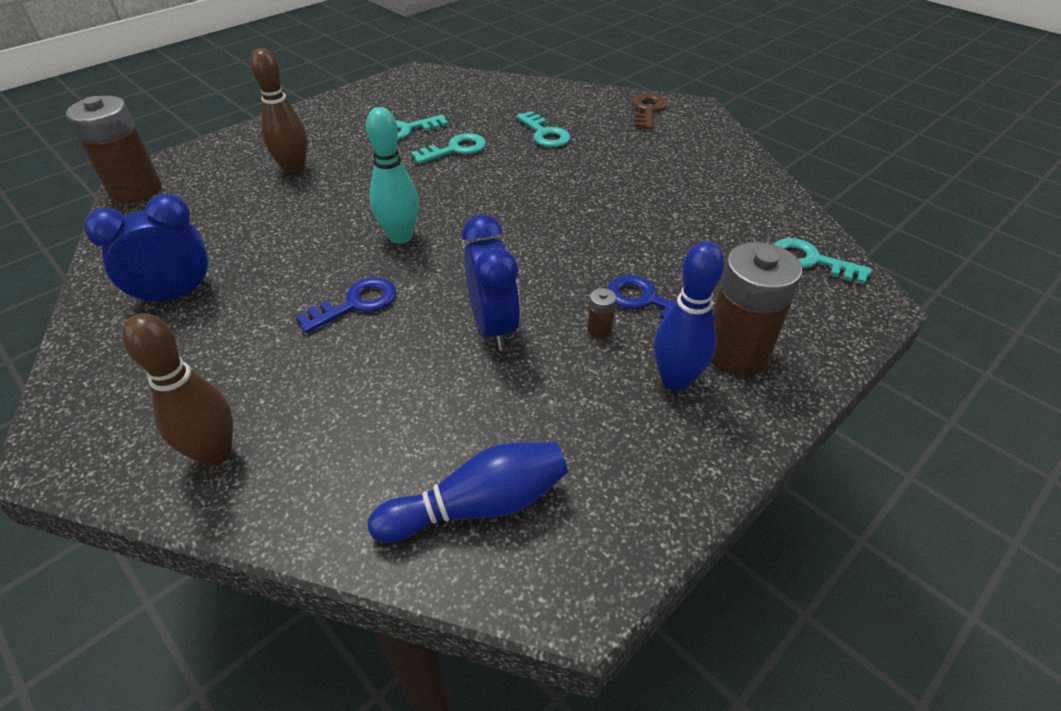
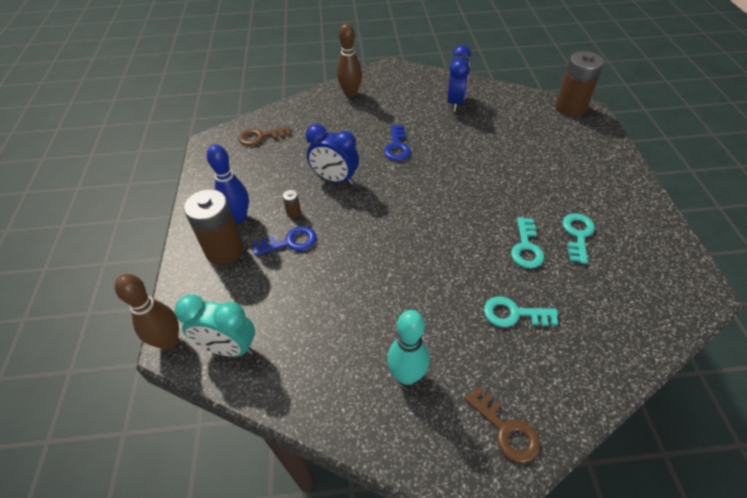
camera: 130 degrees right, 5 degrees up
brown bowling pin [250,48,307,175] -> brown bowling pin moved to [115,274,179,350]
turquoise bowling pin [366,107,419,244] -> turquoise bowling pin moved to [387,310,429,385]
blue bowling pin [368,442,568,543] -> brown key [238,126,291,146]
turquoise key [774,238,872,284] -> turquoise clock [175,295,255,357]

